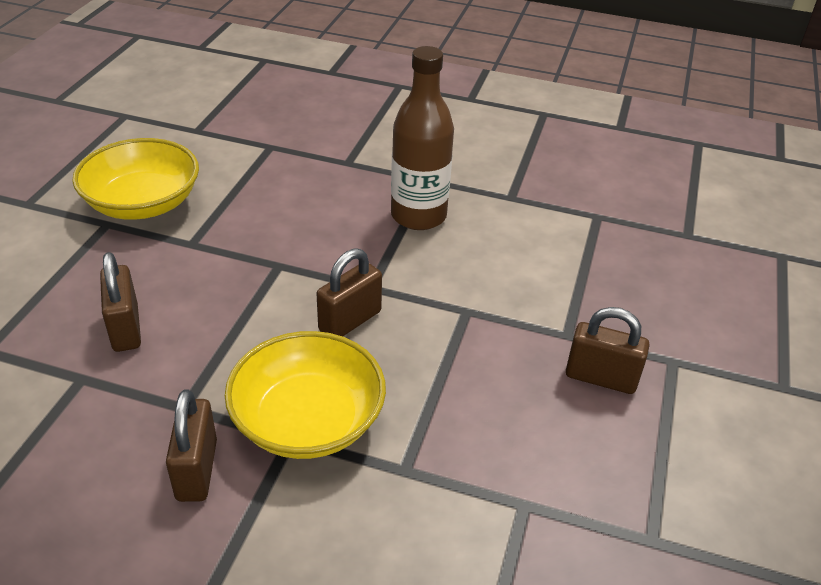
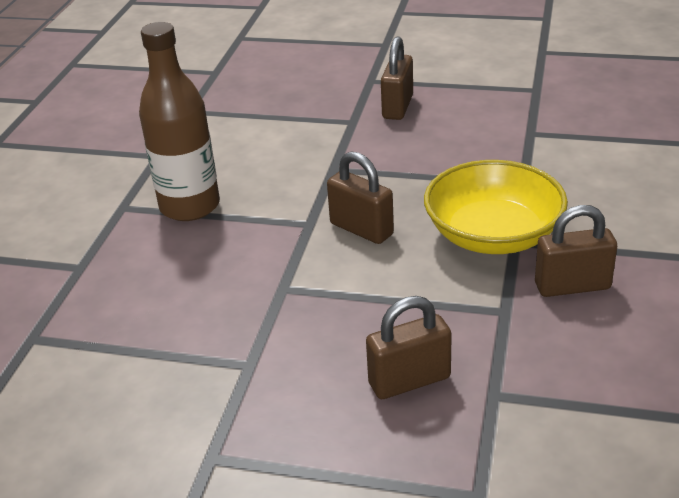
camera: 90 degrees left, 5 degrees down
yellow bowl [72,138,199,220] -> none

